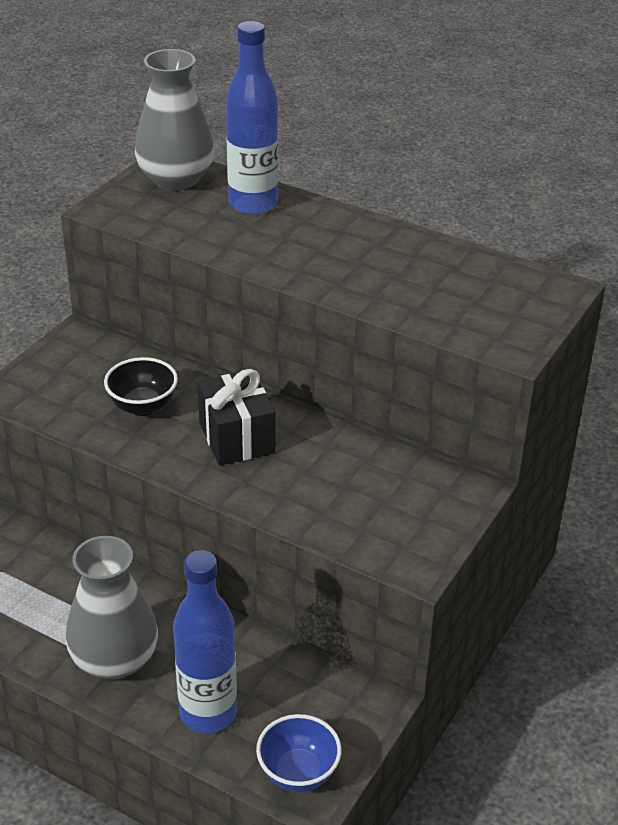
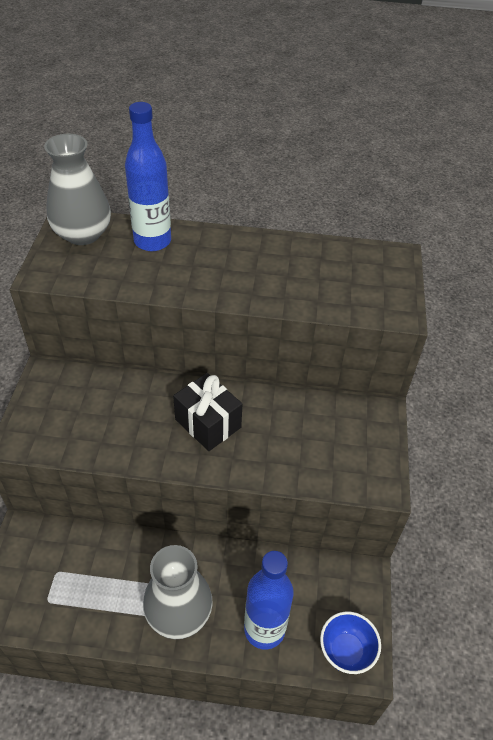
camera: 25 degrees left, 10 degrees up
black bowl [104,357,178,416] -> none

